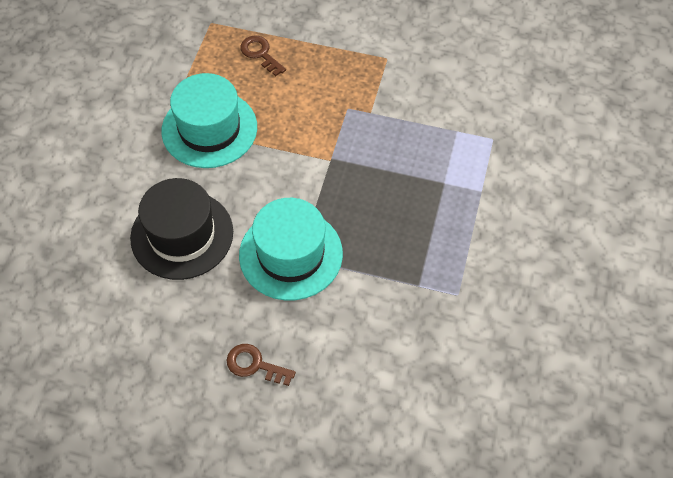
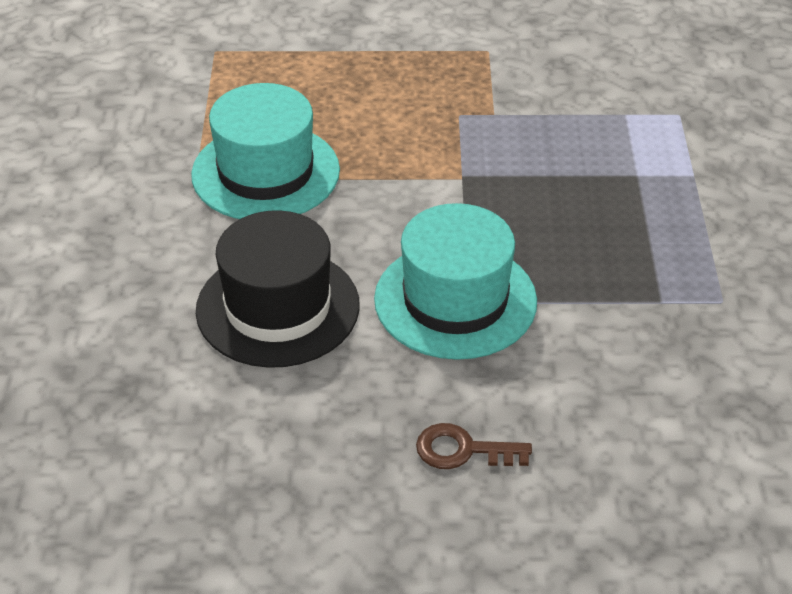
camera: 15 degrees left, 15 degrees down
brown key [240,35,286,76] -> none

